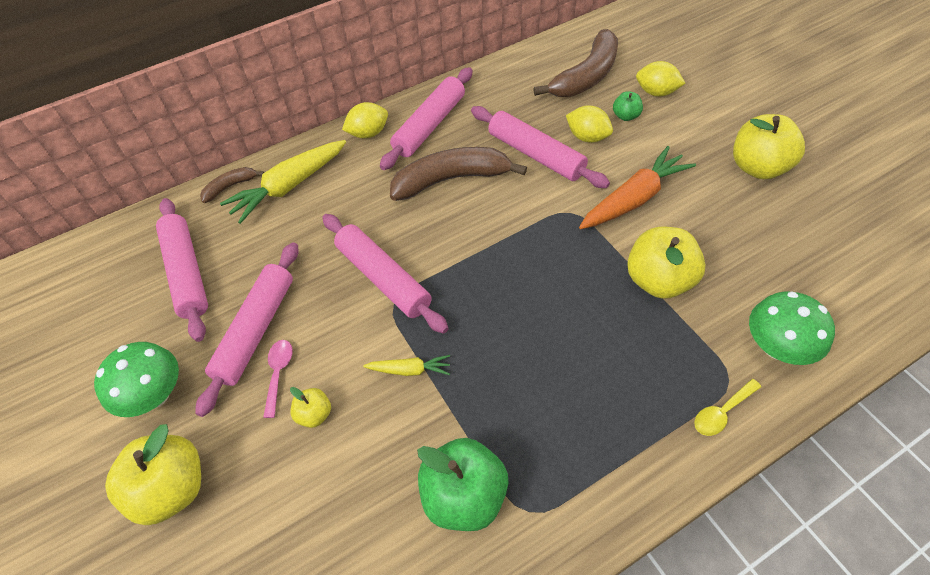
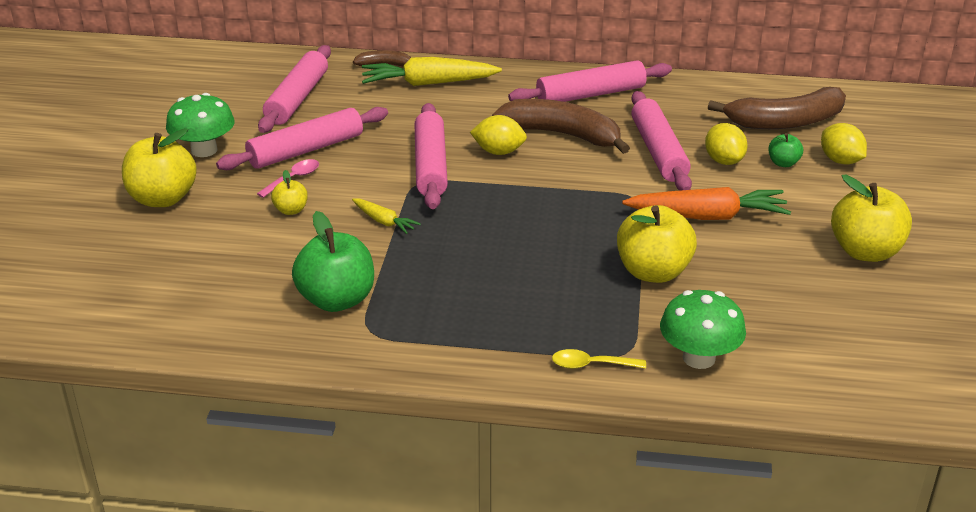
camera: 35 degrees right, 20 degrees down
yellow lemon [342,102,388,138] -> yellow lemon moved to [470,115,527,155]

